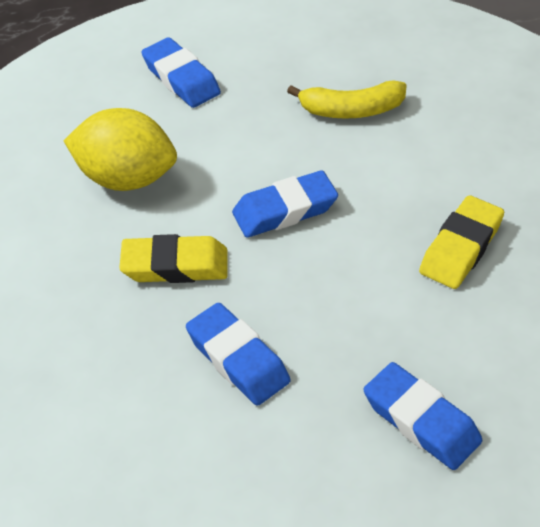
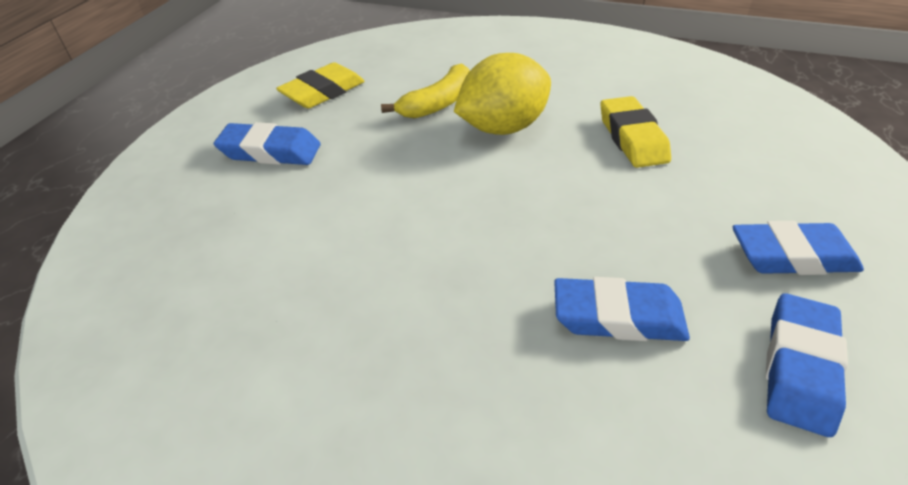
camera: 45 degrees left, 5 degrees down
yellow lemon [64,108,177,191] -> yellow lemon moved to [454,53,551,135]
yellow eraser [119,234,228,283] -> yellow eraser moved to [276,62,365,109]
blue eraser [232,170,338,237] -> blue eraser moved to [766,293,848,437]

